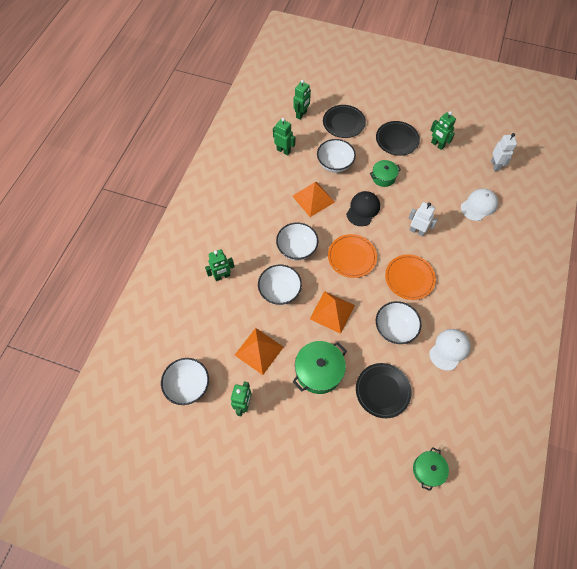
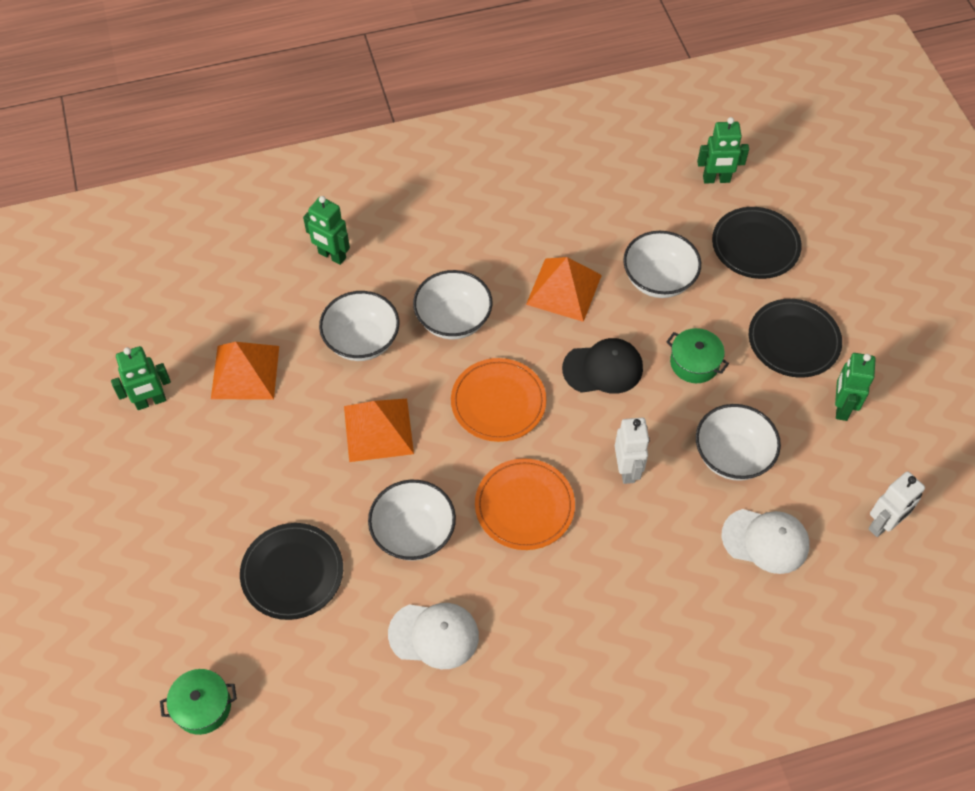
camera: 55 degrees right, 5 degrees down
white bowl [161,358,209,405] -> white bowl moved to [696,404,781,481]
green robot [273,118,295,156] -> none
green pot [293,341,347,394] -> none

